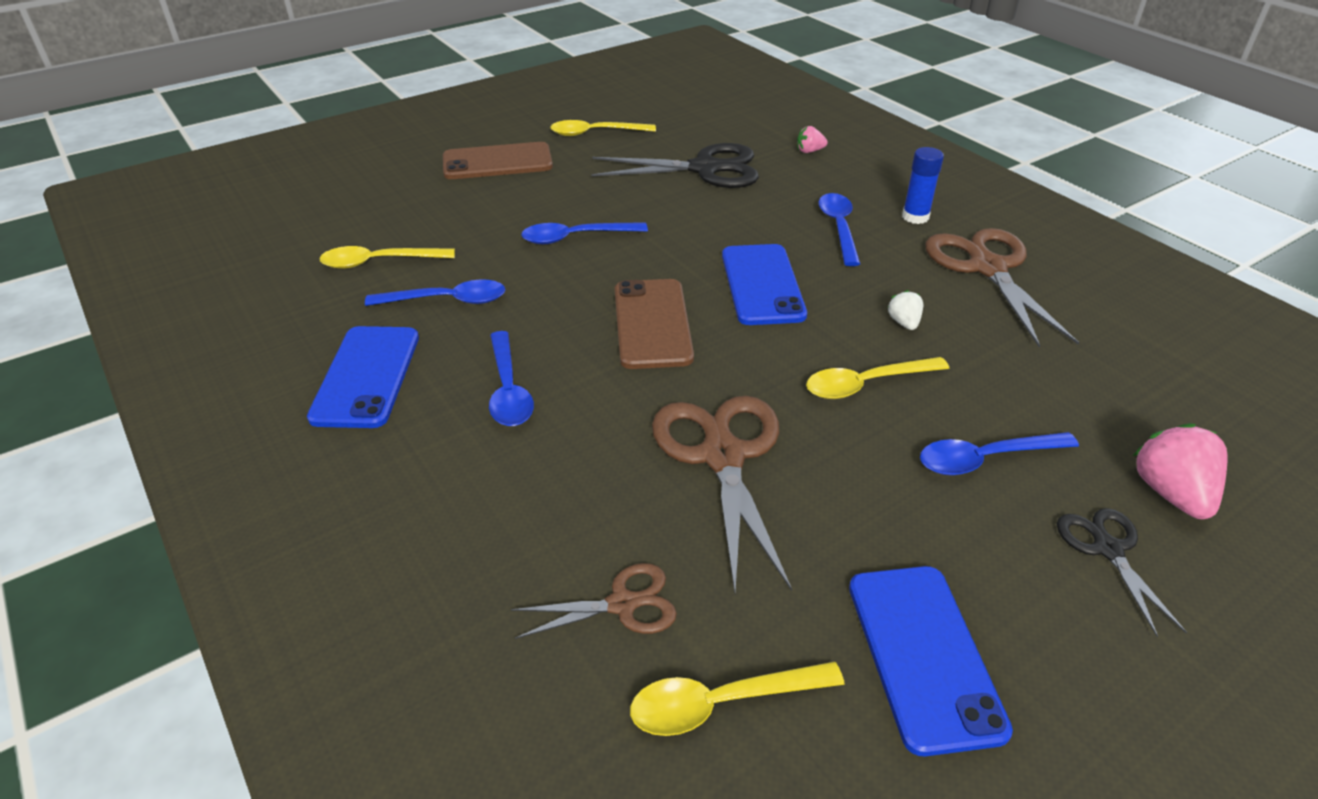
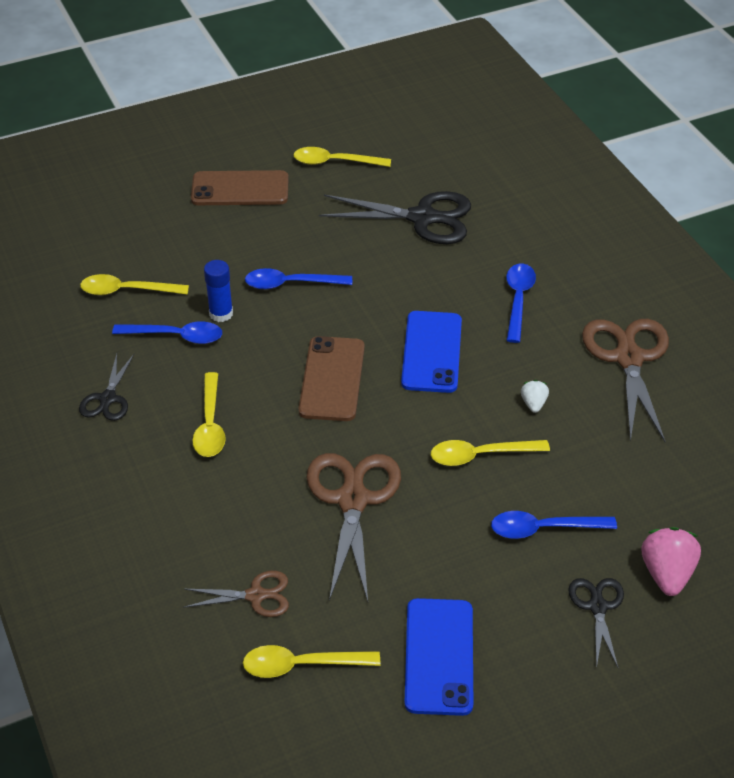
camera: 10 degrees right, 5 degrees up
blue phone [307,326,419,428] -> black scissors [79,354,134,421]
blue spoon [489,331,534,426] -> yellow spoon [192,372,226,457]
pink strawberry [797,126,828,153] -> none
blue glue stick [902,147,944,224] -> blue glue stick moved to [204,260,233,322]

